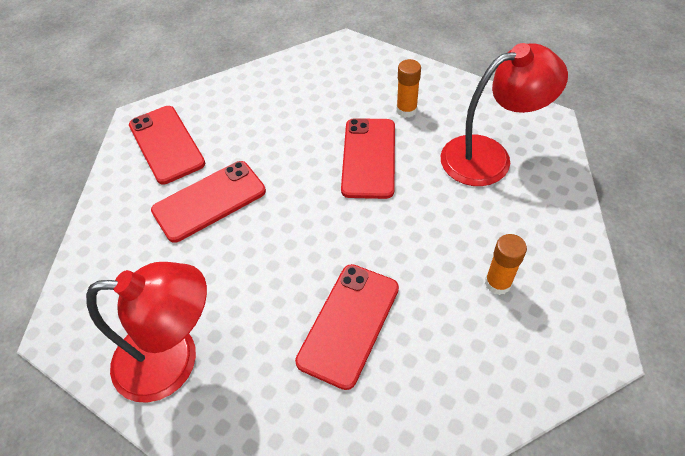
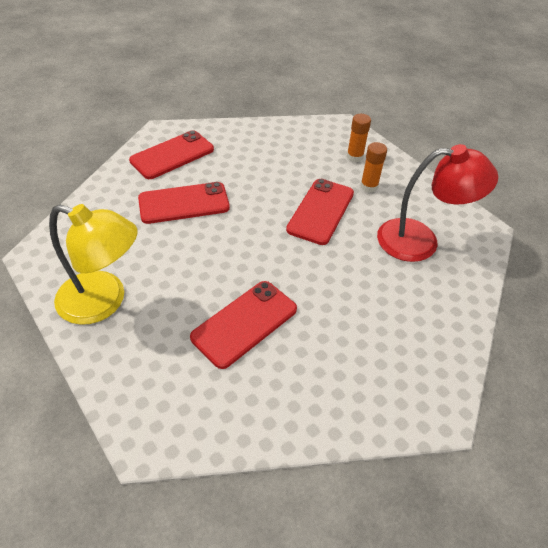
camera: 15 degrees right, 5 degrees down
red lamp [86,262,207,403] -> yellow lamp [49,204,138,325]
red phone [129,106,205,184] -> red phone turned 60 degrees clockwise [129,130,214,179]
orange glue stick [485,234,527,295] -> orange glue stick moved to [347,114,371,162]

